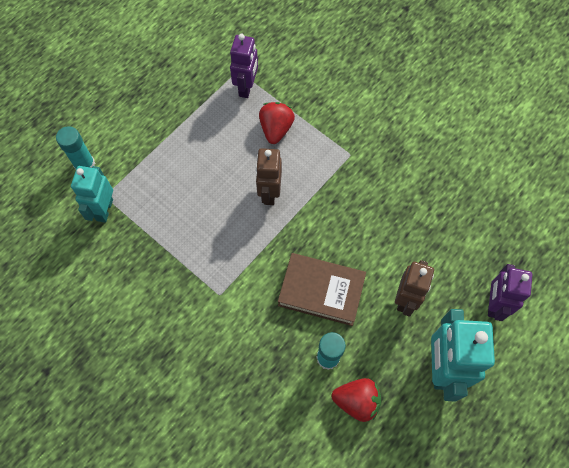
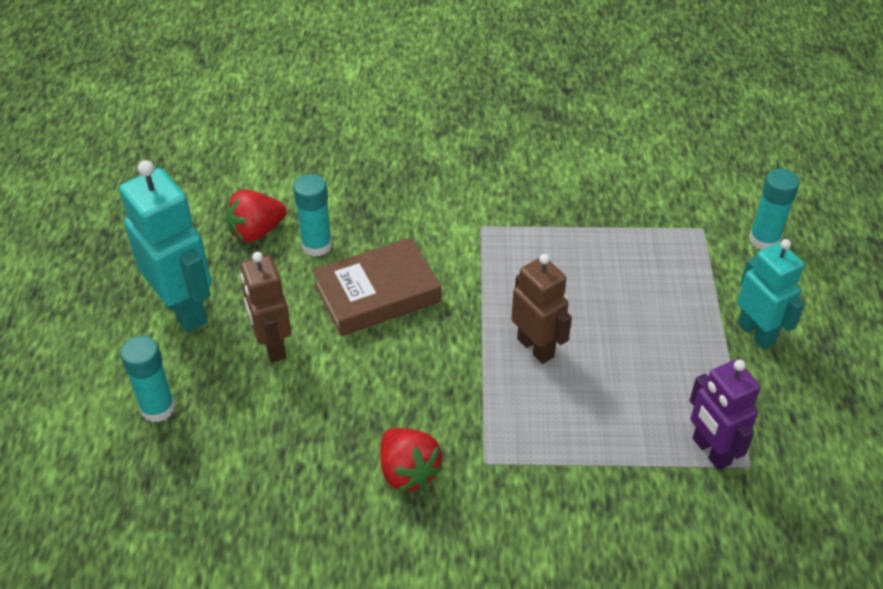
camera: 140 degrees right, 20 degrees down
turquoise robot [71,166,113,223] -> turquoise robot moved to [737,239,805,349]
red strawberry [259,102,295,144] -> red strawberry moved to [380,428,443,492]
purple robot [488,264,532,321] -> turquoise glue stick [120,336,176,422]

